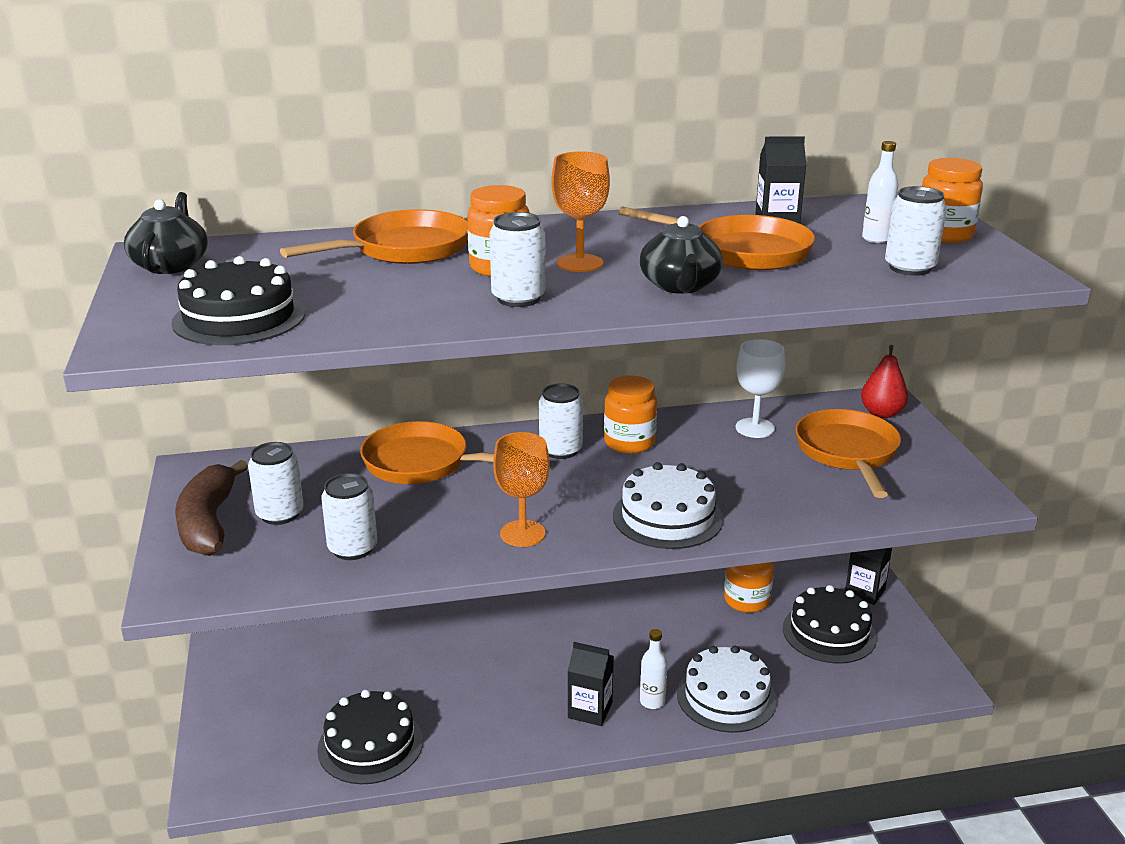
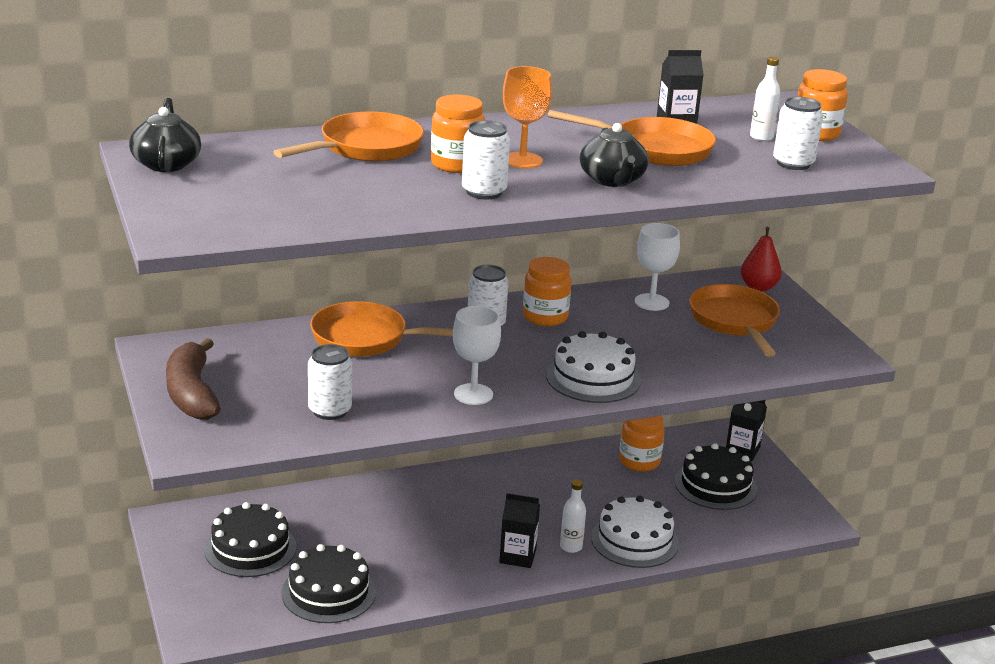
camera: 10 degrees left, 0 degrees up
black cake [171,256,305,345] -> black cake moved to [205,502,296,577]
white can [248,442,304,525] -> none
orange goblet [493,432,550,547] -> white goblet [453,306,501,405]

